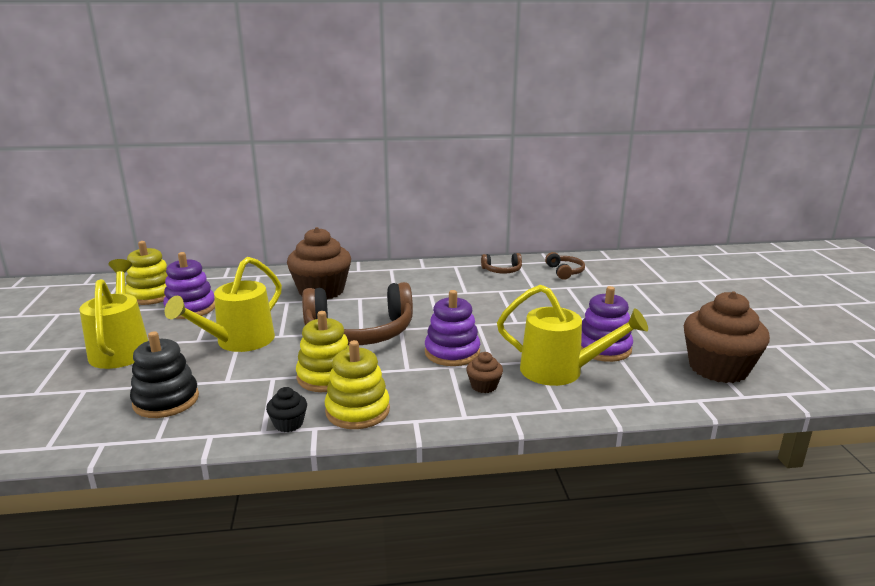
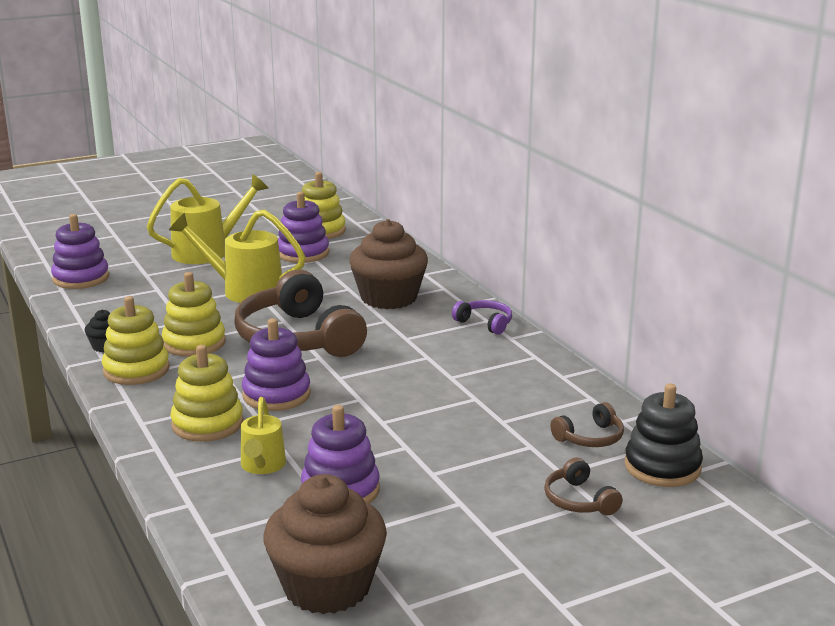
camera: 70 degrees right, 0 degrees up
black stacking toy [130,331,199,418] -> black stacking toy moved to [624,383,703,487]
brown cupcake [466,352,503,393] -> yellow stacking toy [170,345,243,442]
brown headphones [481,253,522,273] -> brown headphones moved to [544,457,623,515]
yellow watering can [497,284,648,386] -> yellow watering can [241,397,286,474], size x0.58
none -> purple stacking toy [51,214,109,289]
none -> purple headphones [452,300,512,335]

